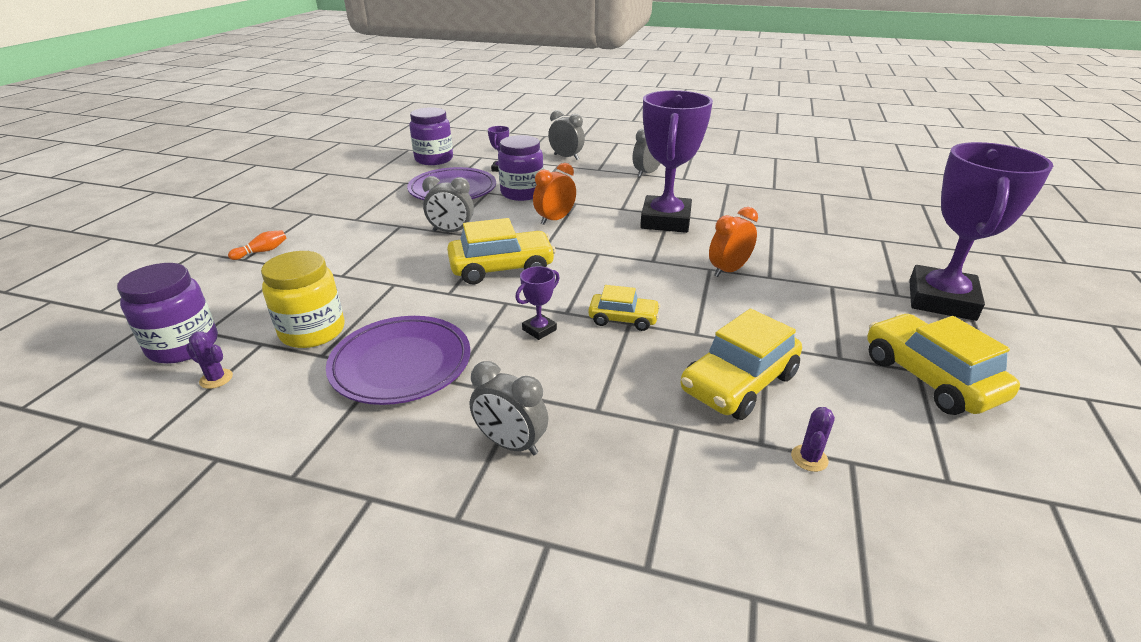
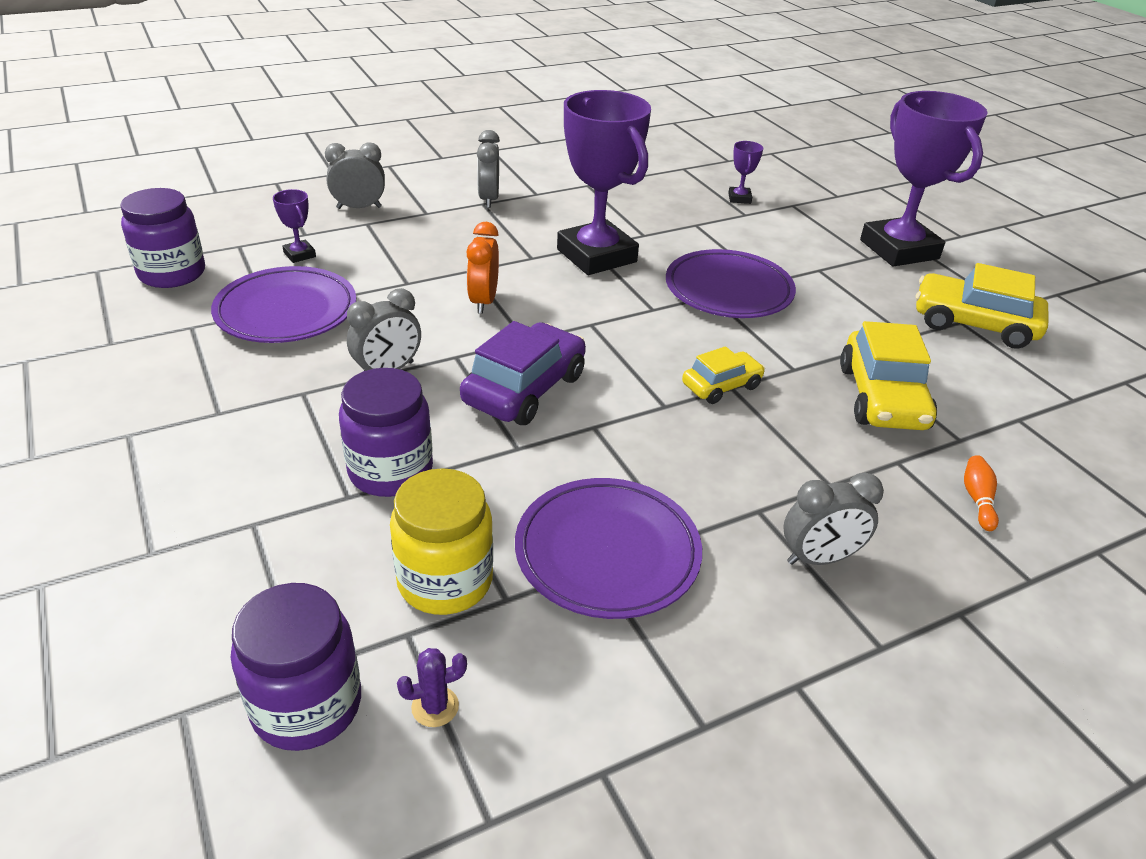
camera: 45 degrees left, 5 degrees up
orange bowling pin [228,230,287,260] -> orange bowling pin moved to [964,455,999,531]
yellow car [447,218,556,284] -> purple car [460,321,586,425]
purple jar [498,135,544,201] -> purple jar moved to [339,368,433,497]
purple trophy [515,266,560,340] -> purple trophy moved to [728,141,763,204]
orange clock [709,207,758,277] -> purple plate [666,249,796,318]
purple cactus [791,407,835,472] -> none

